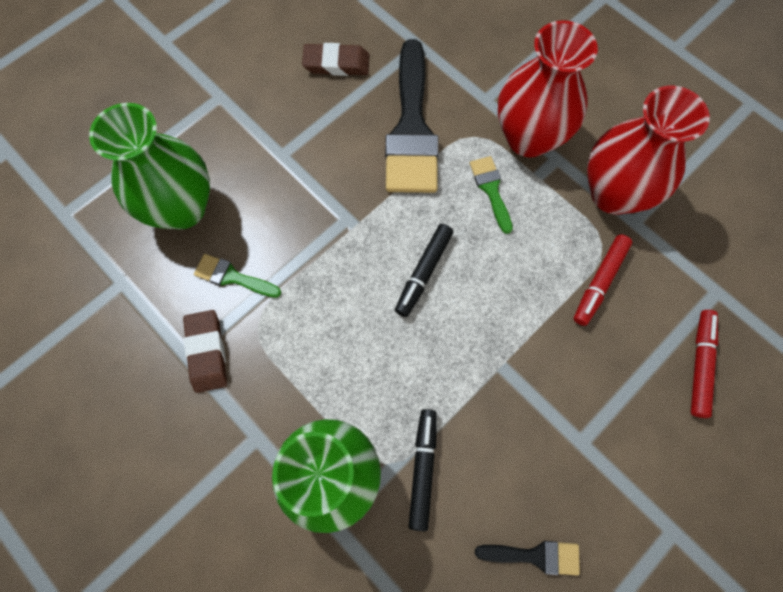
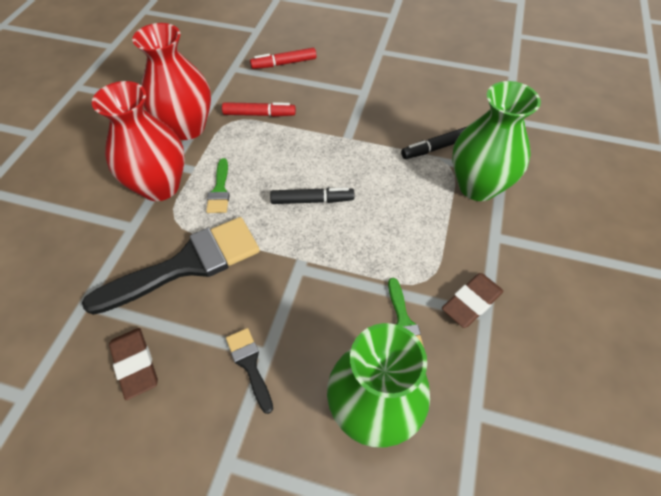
camera: 120 degrees left, 15 degrees down
green brush [470,156,513,234] -> green brush turned 45 degrees counterclockwise [206,158,229,213]
black brush [475,541,580,576] -> black brush moved to [226,328,273,414]

